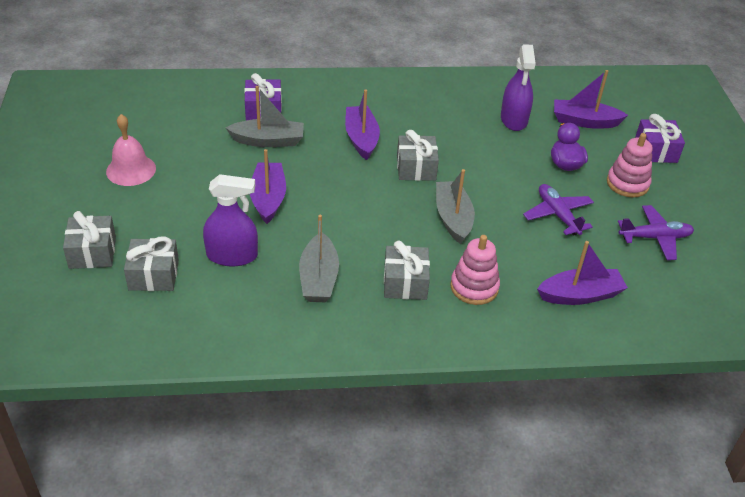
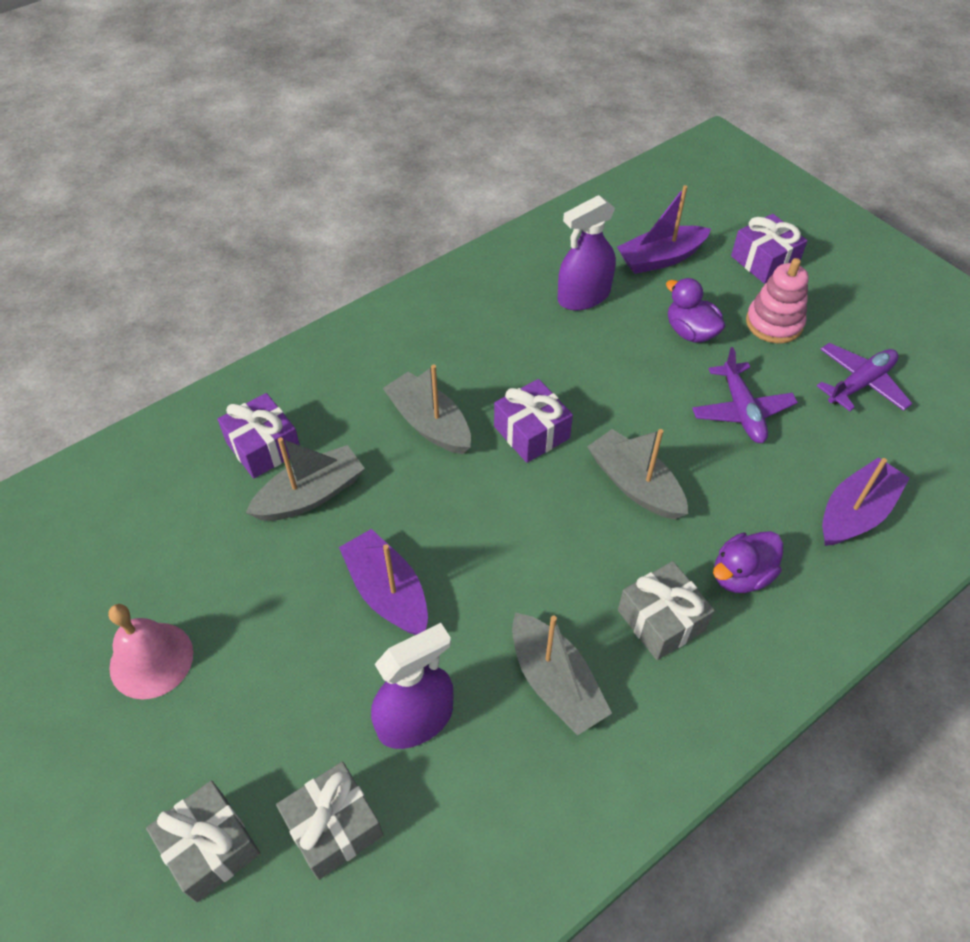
camera: 30 degrees left, 10 degrees up
purple boat [345,90,380,160] -> grey boat [382,365,471,454]
grey gift [397,130,439,181] -> purple gift [494,379,573,463]
pink stacking toy [450,235,500,305] -> purple duck [713,531,783,593]
purple spray bottle [501,44,536,131] -> purple spray bottle turned 90 degrees clockwise [558,195,616,310]
purple plane [523,184,594,236] -> purple plane turned 135 degrees counterclockwise [692,347,798,443]

